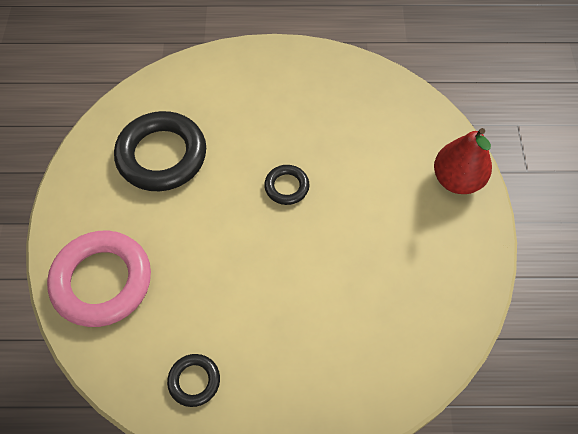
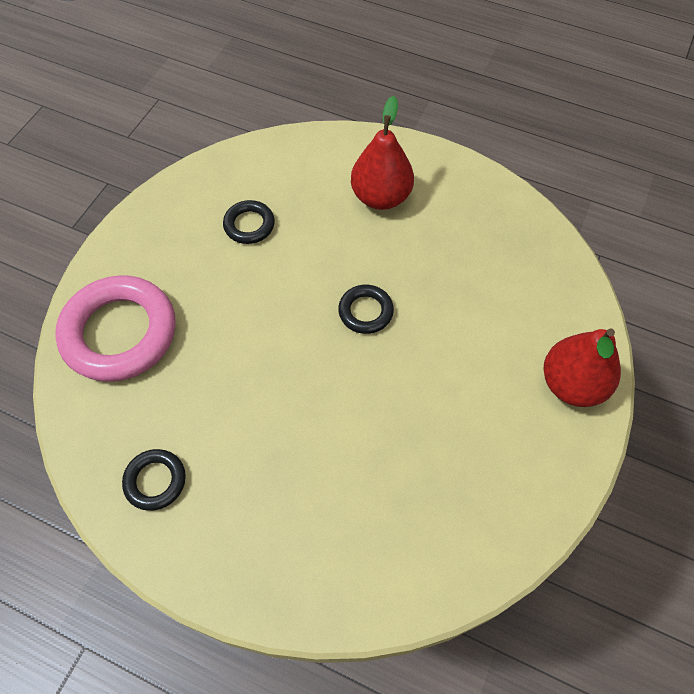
camera: 25 degrees right, 0 degrees up
black ring [114,111,206,191] -> black ring [223,200,275,244], size x0.48
none -> red pear [351,96,414,210]

